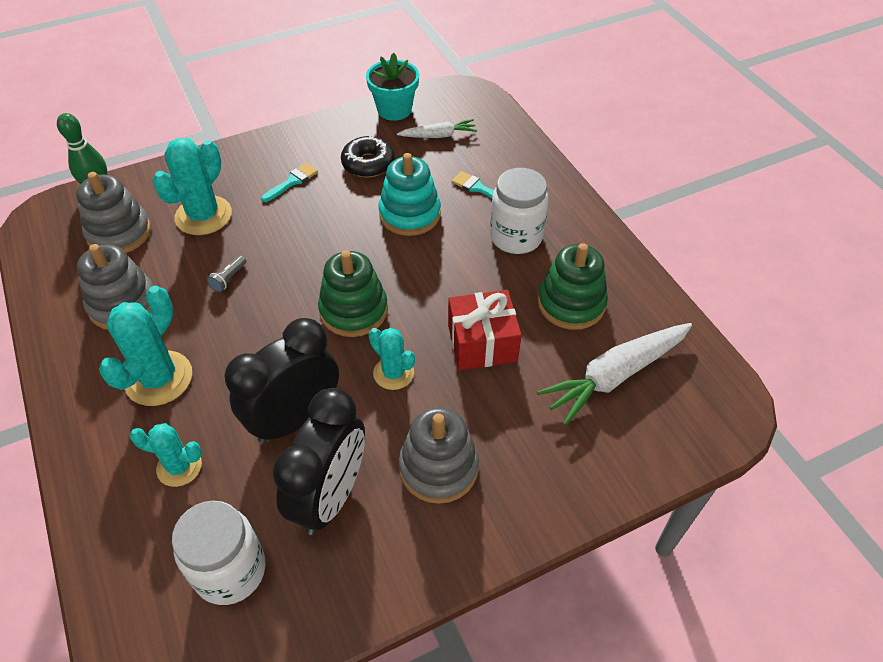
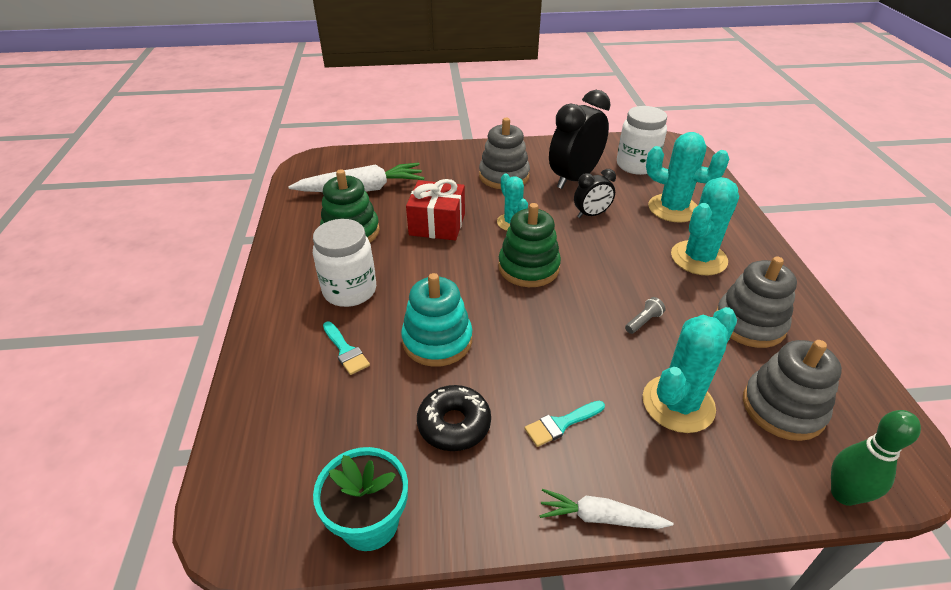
camera: 160 degrees left, 10 degrees down
turquoise cactus [130,423,202,487] -> turquoise cactus [646,132,729,223], size x1.62
black clock [224,318,339,444] -> black clock [574,169,616,218], size x0.53
white carrot [397,119,477,138] -> white carrot moved to [540,489,673,529]

